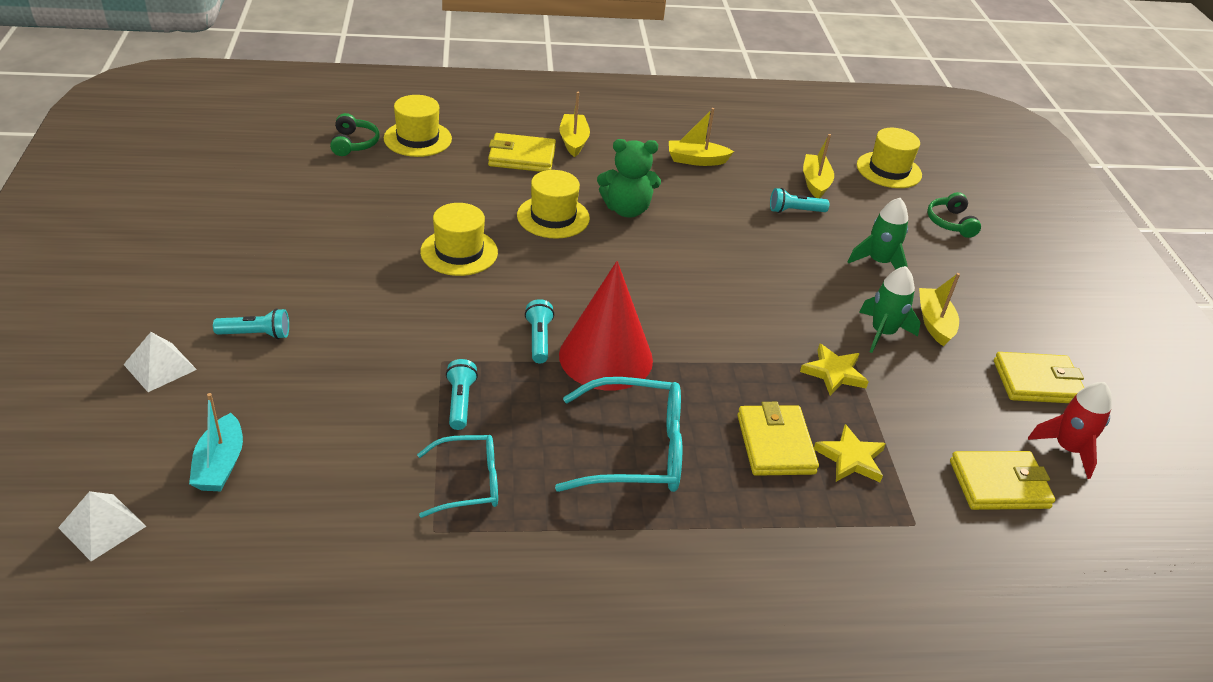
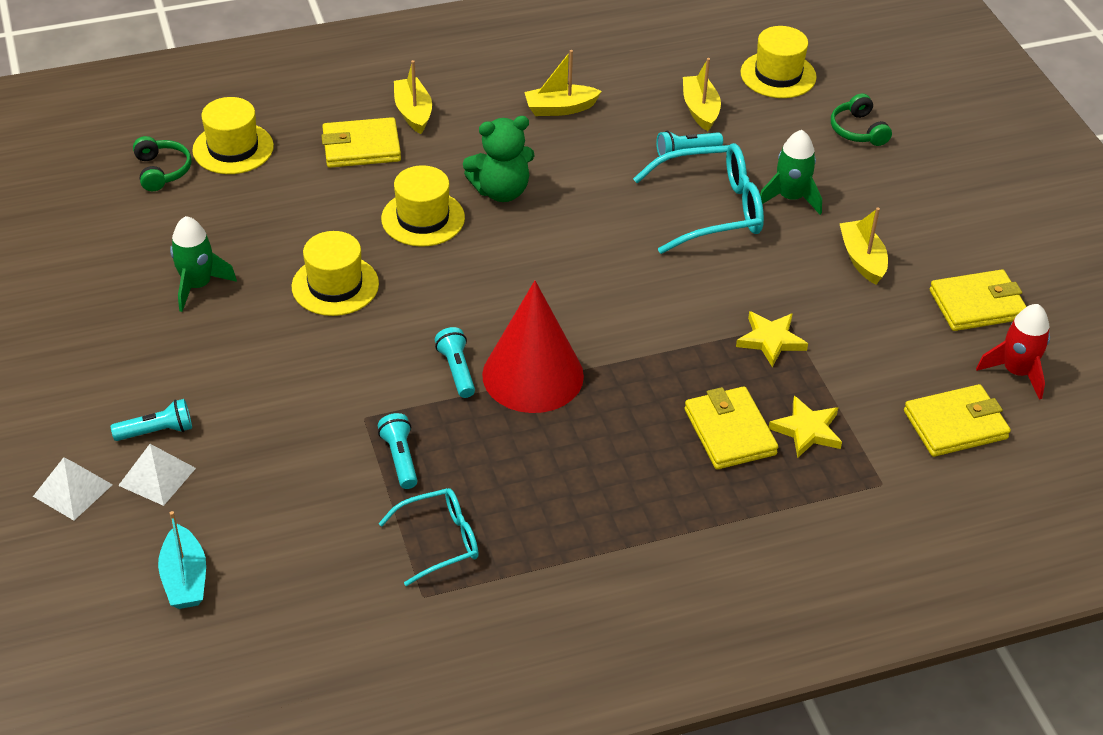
camera: 10 degrees left, 5 degrees up
white pyramid [58,491,146,561] -> white pyramid moved to [118,444,196,506]
turquoise glasses [555,377,682,492] -> turquoise glasses moved to [633,143,764,254]
green rocket [859,266,920,353] -> green rocket moved to [170,216,237,312]

